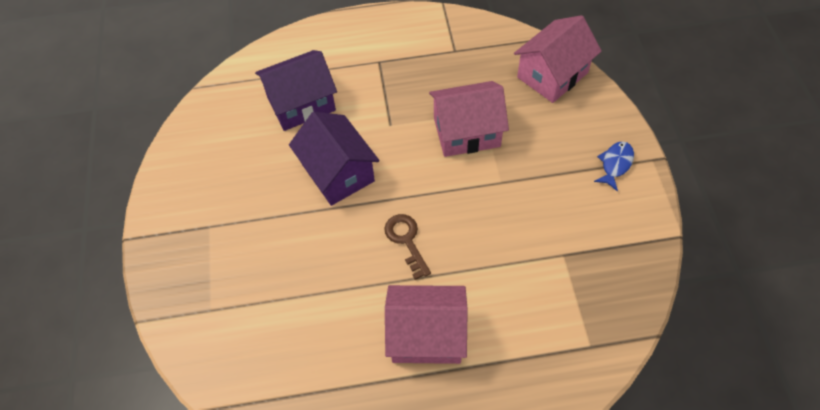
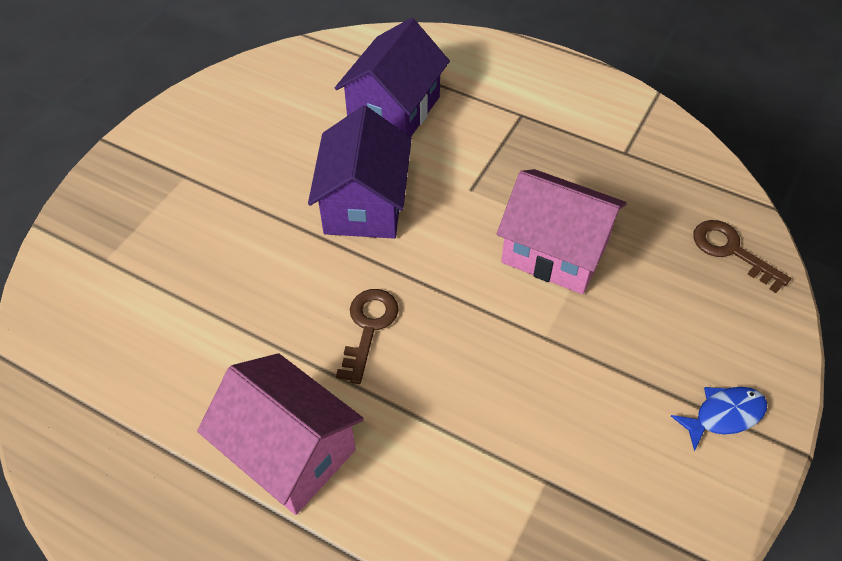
camera: 35 degrees right, 5 degrees down
purple house [255,50,337,131] -> purple house turned 75 degrees counterclockwise [335,18,450,137]
pink house [514,15,602,103] -> brown key [693,220,791,293]

